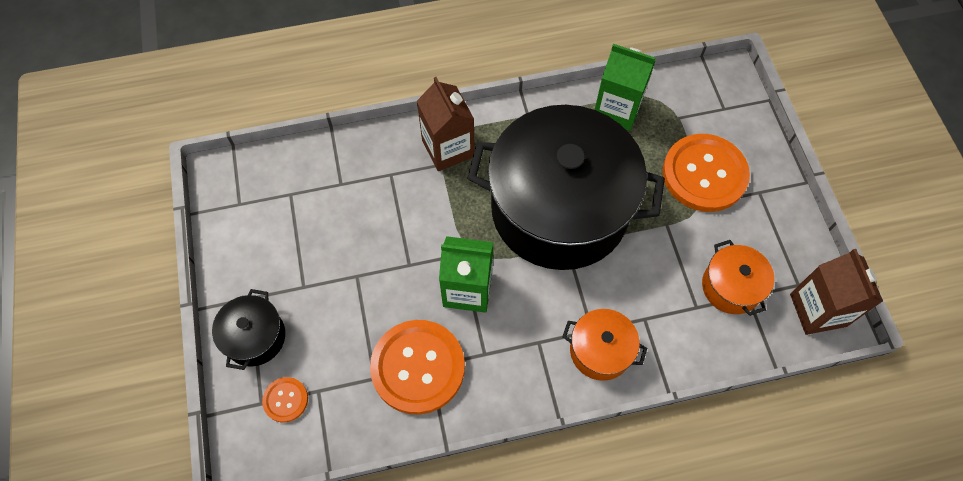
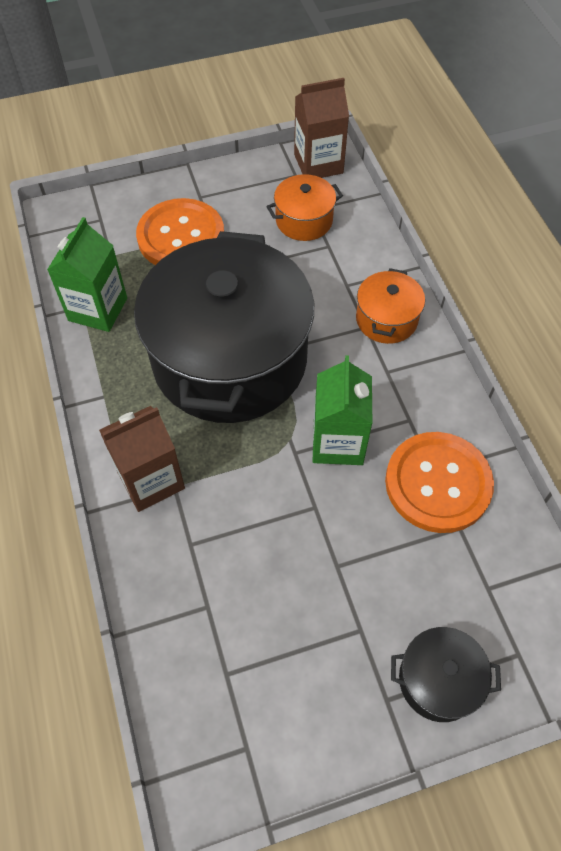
camera: 95 degrees left, 5 degrees down
orange button [262,377,308,423] -> none

